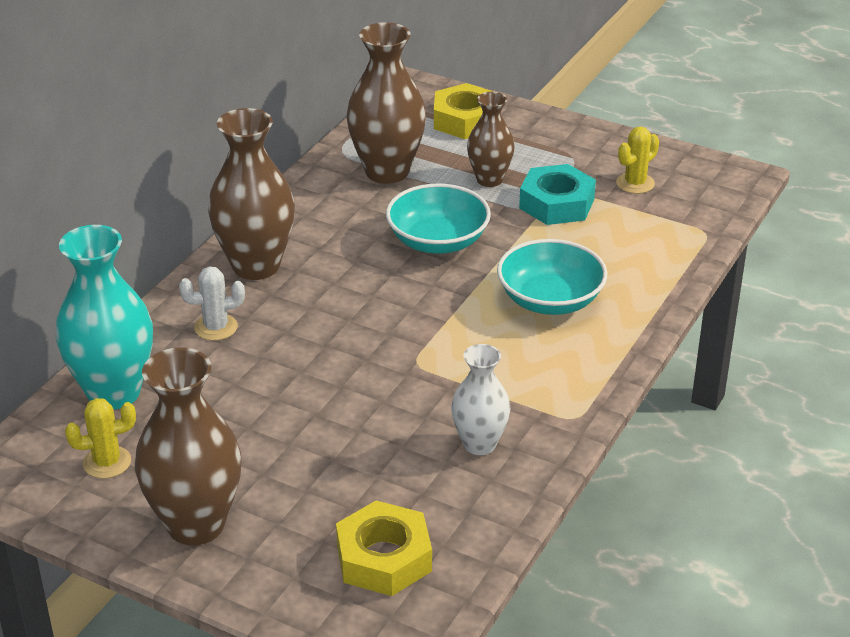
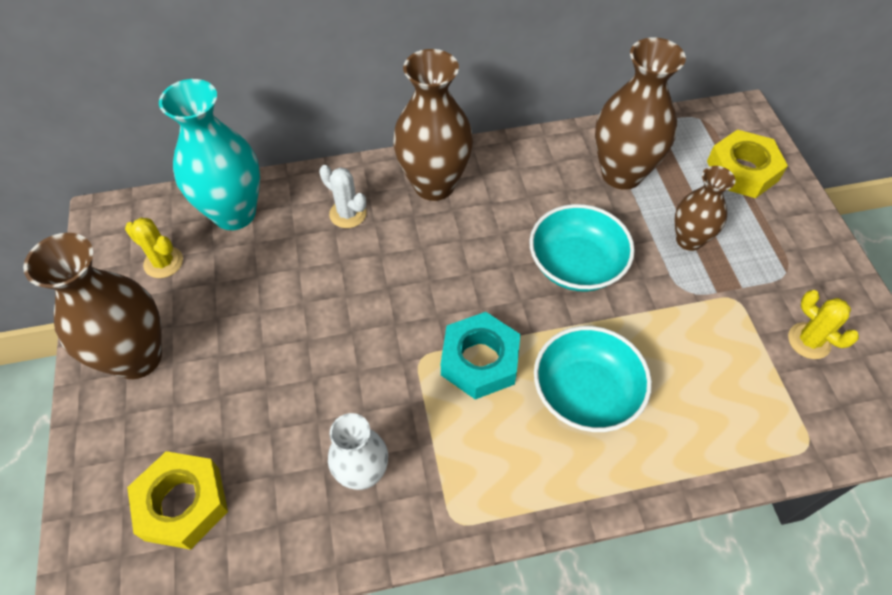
camera: 50 degrees right, 20 degrees up
turquoise nut [519,164,596,225] -> turquoise nut moved to [441,312,520,399]
yellow cactus [616,126,659,194] -> yellow cactus turned 45 degrees clockwise [788,290,859,359]

